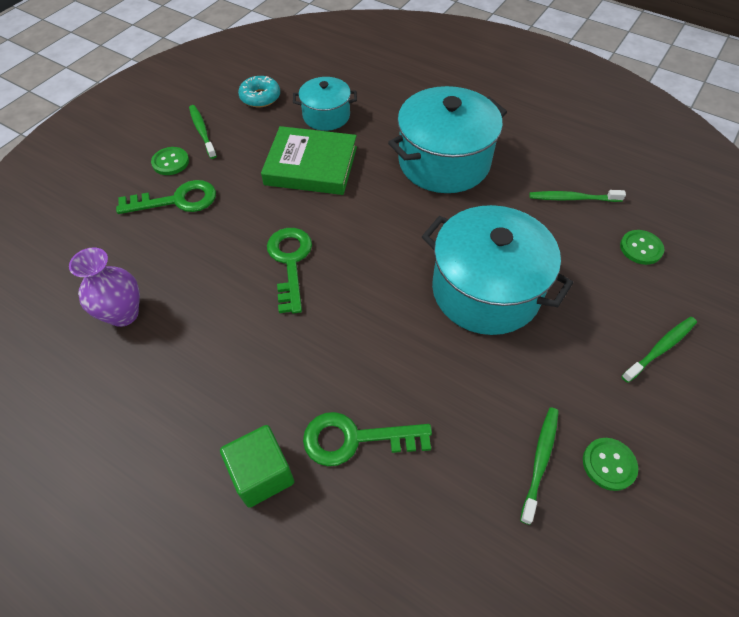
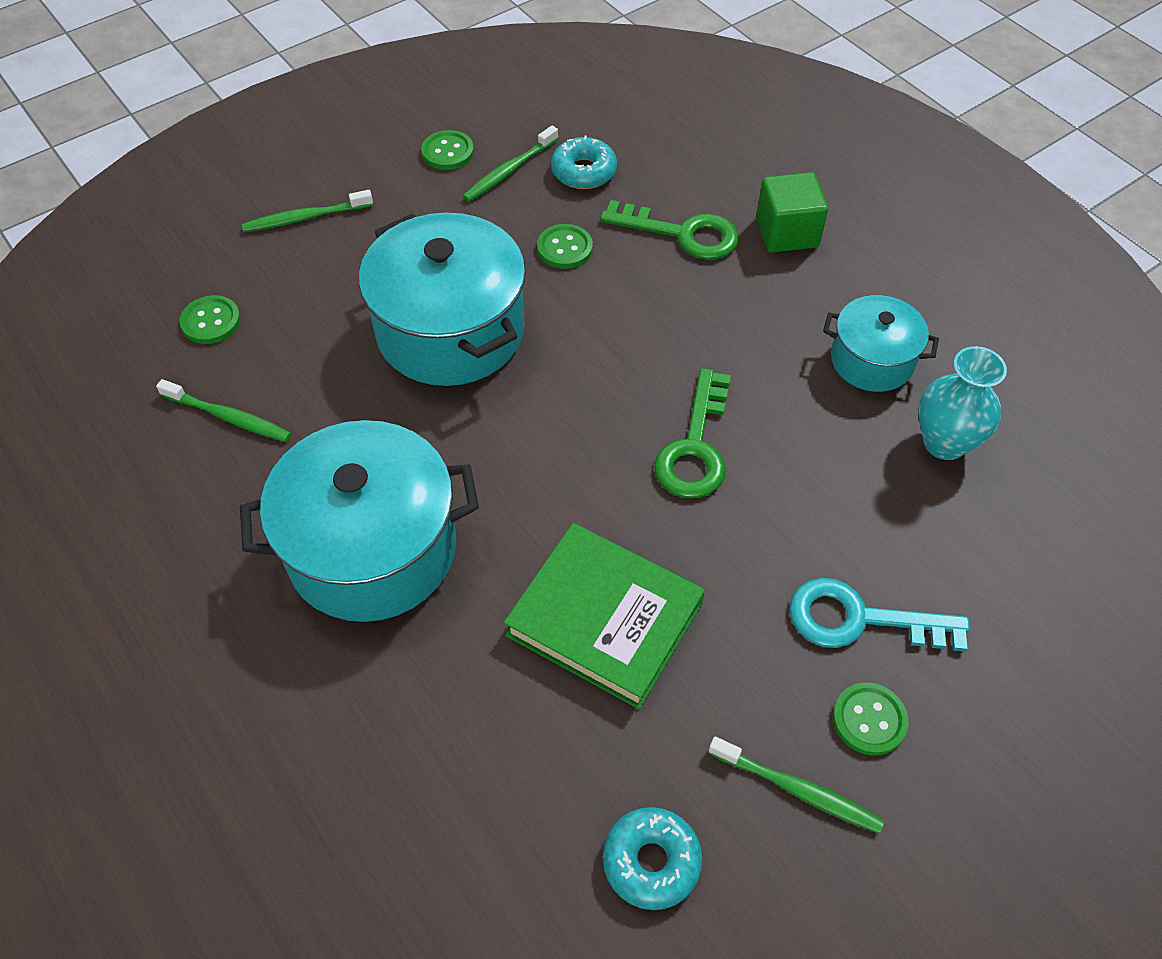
camera: 160 degrees left, 0 degrees up
purple vase [69,247,140,327] -> turquoise vase [918,346,1007,460]
green key [116,180,216,214] -> turquoise key [789,578,970,652]
green toothbrush [189,105,217,159] -> green toothbrush turned 60 degrees counterclockwise [708,737,884,834]
turquoise pot [293,77,357,131] -> turquoise pot moved to [823,295,939,392]
none -> green button [537,224,593,269]
none -> turquoise donut [551,135,617,189]

